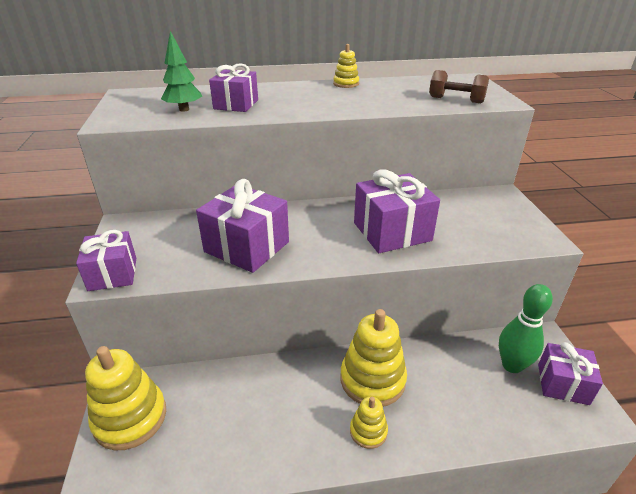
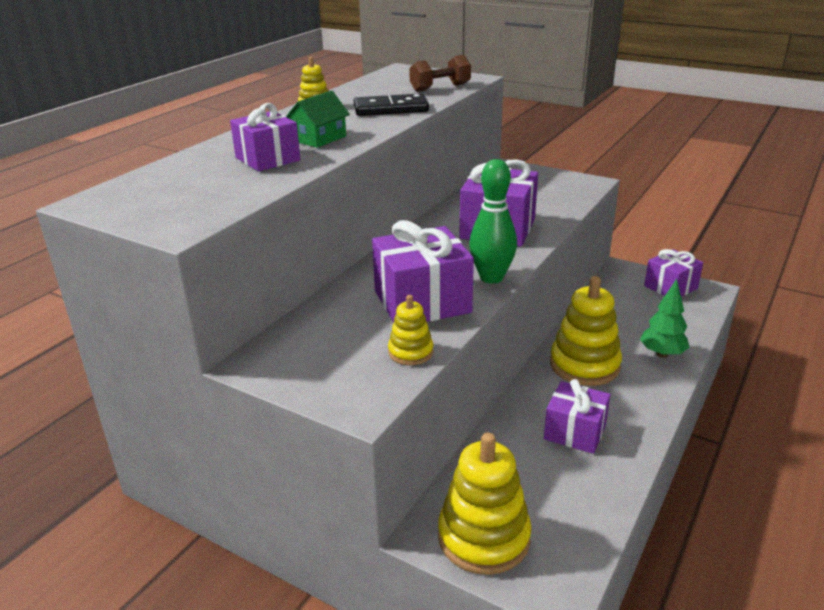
camera: 50 degrees left, 5 degrees down
purple gift [76,230,136,291] -> purple gift moved to [544,379,610,454]
green tree [161,31,202,112] -> green tree moved to [640,279,690,358]
yellow stacking toy [350,397,388,449] -> yellow stacking toy moved to [388,295,434,365]
green bowling pin [499,284,553,373] -> green bowling pin moved to [469,159,517,284]
none -> green house [286,91,350,148]
none -> black domino [354,94,429,116]

